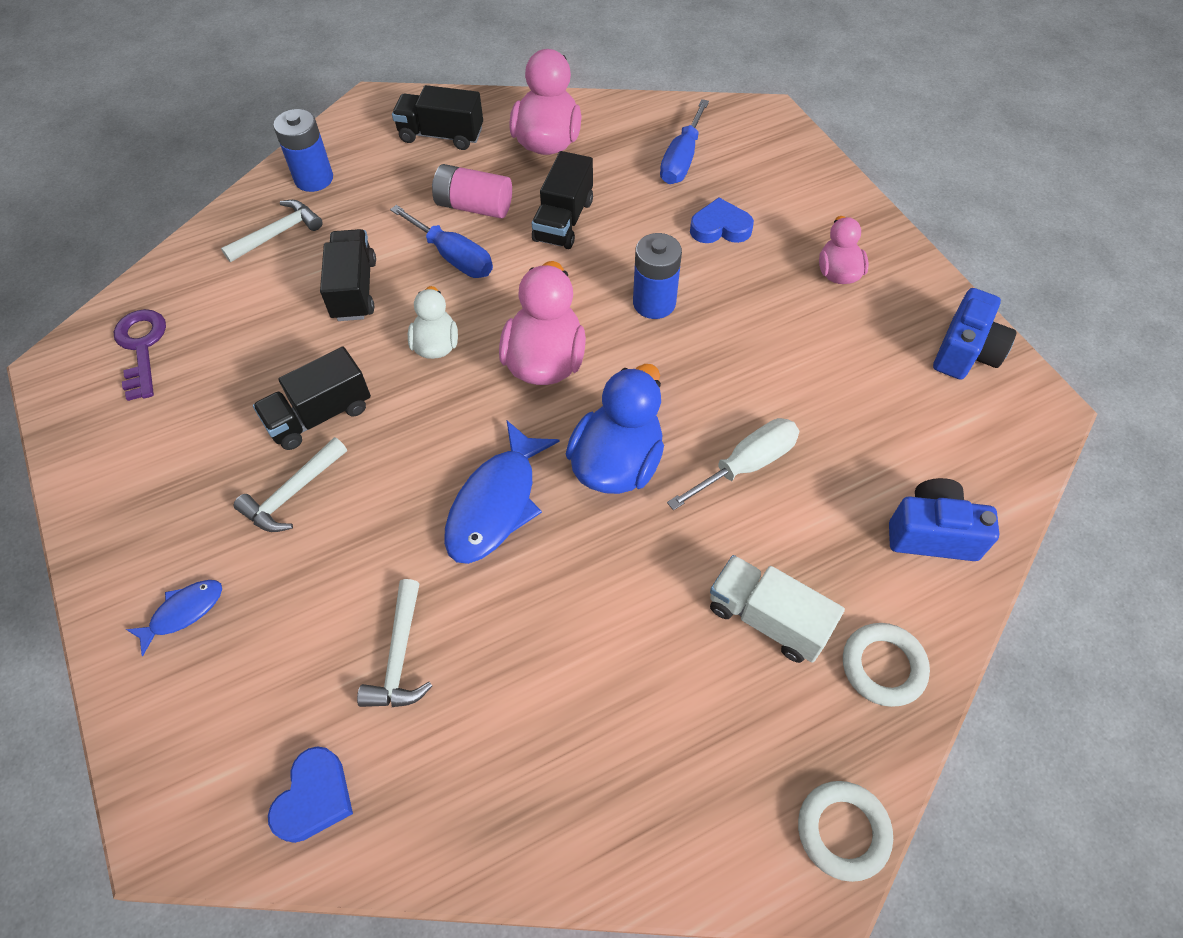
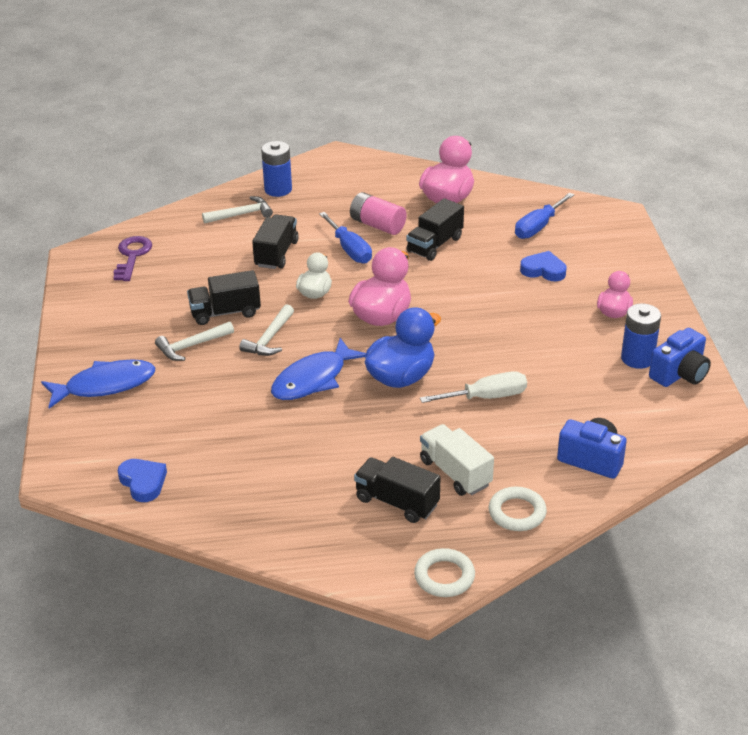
camera: 20 degrees right, 20 degrees down
blue fish [126,580,222,656] -> blue fish [41,359,155,409], size x1.85
blue heart [268,746,353,843] -> blue heart turned 75 degrees counterclockwise [118,459,167,502]
white hammer [357,579,432,707] -> white hammer moved to [239,304,294,356]
black truck [392,85,483,150] -> black truck moved to [354,457,440,523]
blue battery [633,233,682,319] -> blue battery moved to [621,304,661,369]

